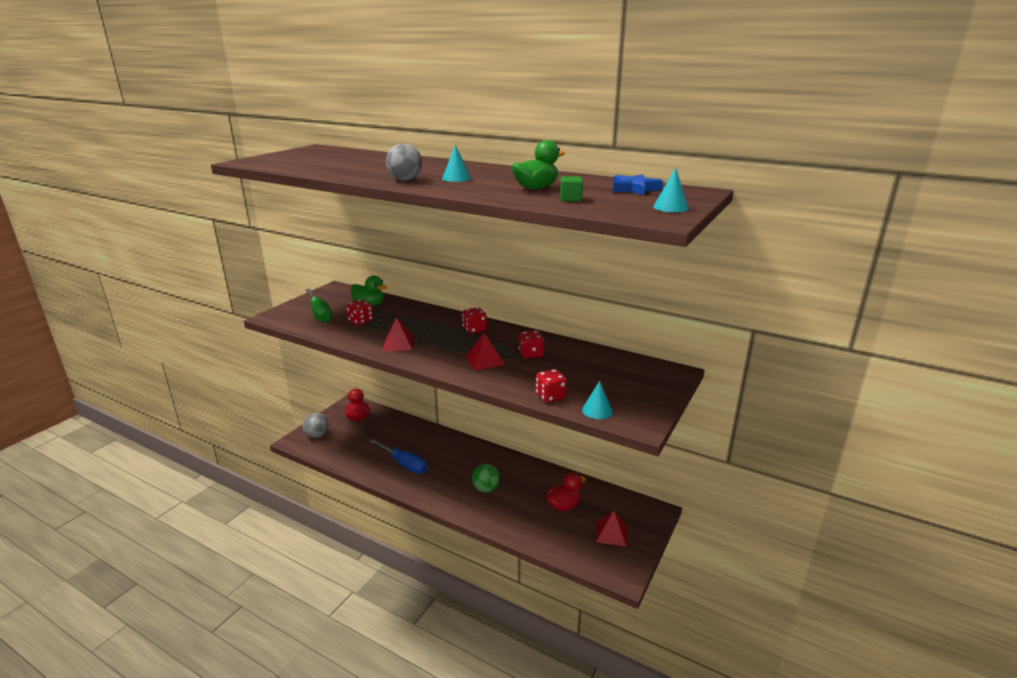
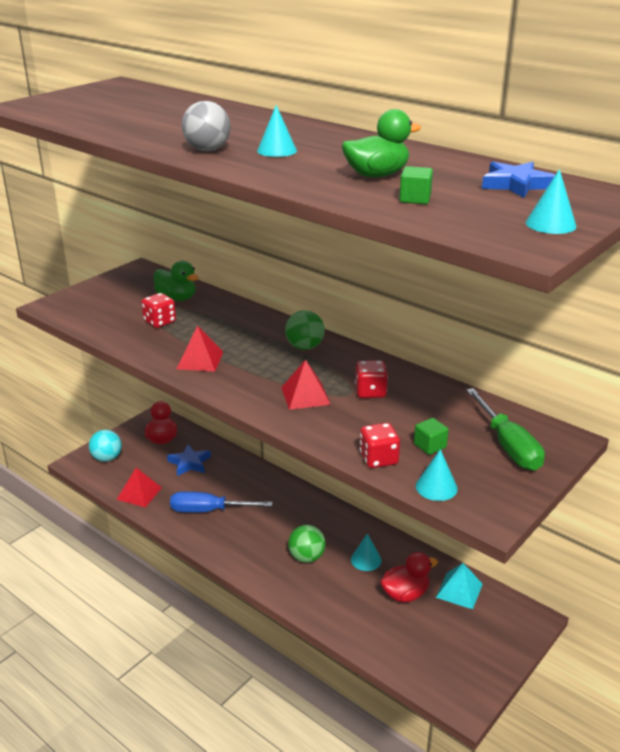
camera: 10 degrees right, 5 degrees up
grey ball [303,413,329,438] -> turquoise ball [89,430,122,462]
green screwdriver [305,289,332,323] -> green screwdriver moved to [466,388,545,471]
blue screwdriver [369,439,428,474] -> blue screwdriver turned 135 degrees clockwise [170,491,273,513]
red dice [462,307,487,333] -> green ball [285,310,325,350]
red pyramid [596,511,627,547] -> red pyramid moved to [117,468,162,507]
none -> blue star [167,445,211,476]
none -> turquoise cone [351,533,382,571]
none -> green cube [414,418,448,455]
none -> turquoise pyramid [436,563,483,609]

